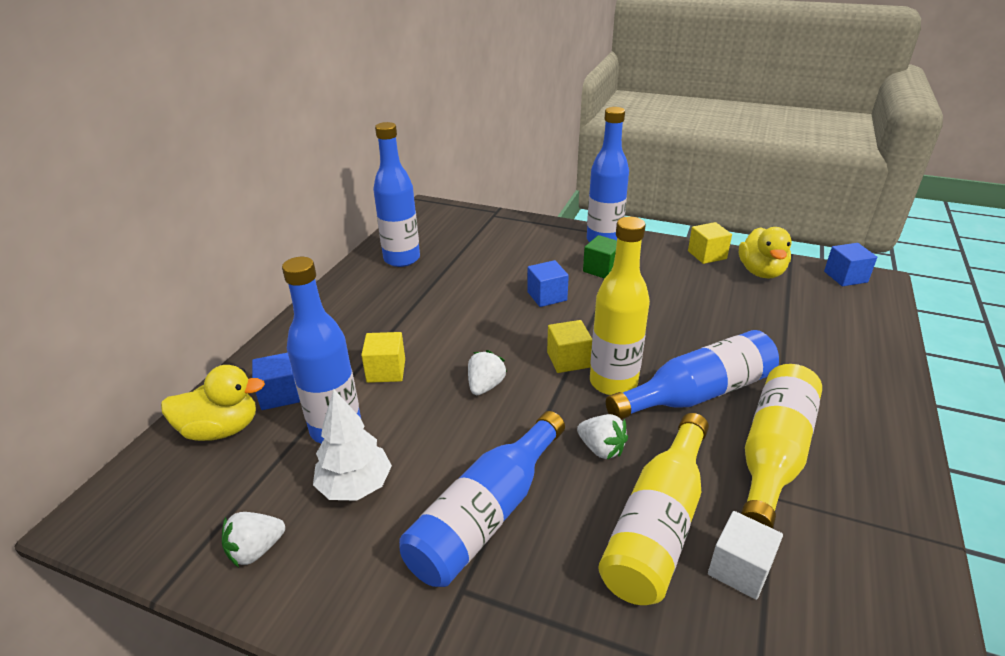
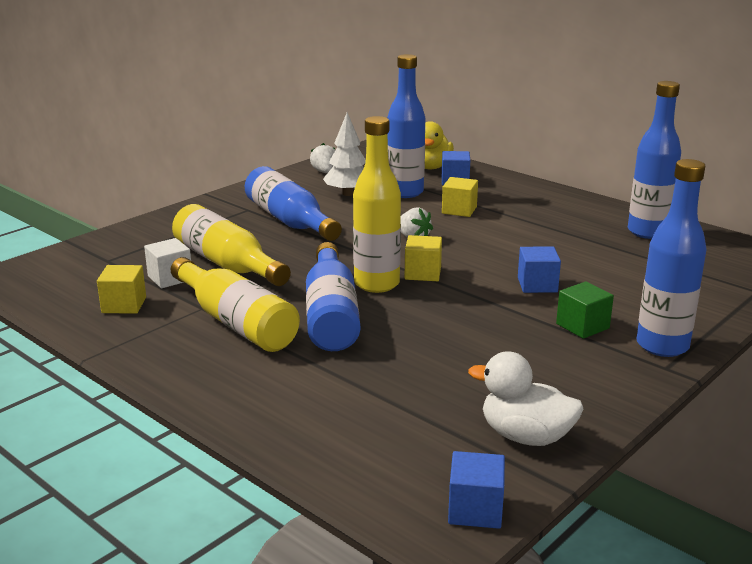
camera: 110 degrees right, 10 degrees down
white strawberry [577,414,628,459] -> none
yellow cube [688,222,732,264] -> yellow cube moved to [97,265,146,314]
yellow duck [739,227,792,279] -> white duck [468,351,583,446]

